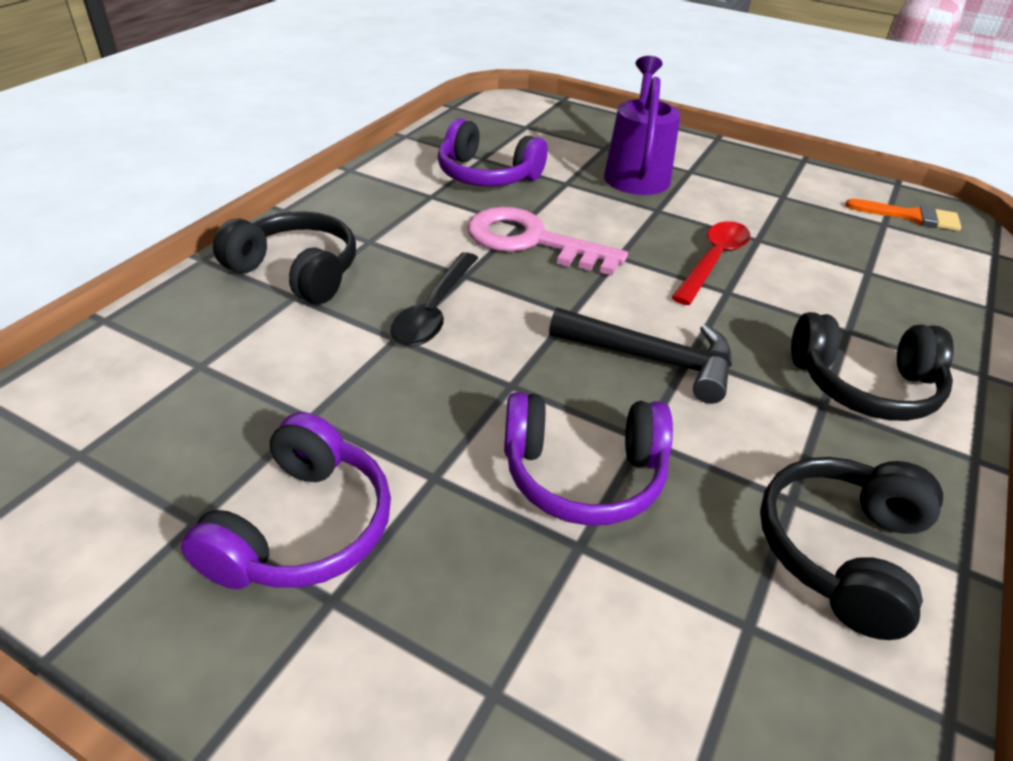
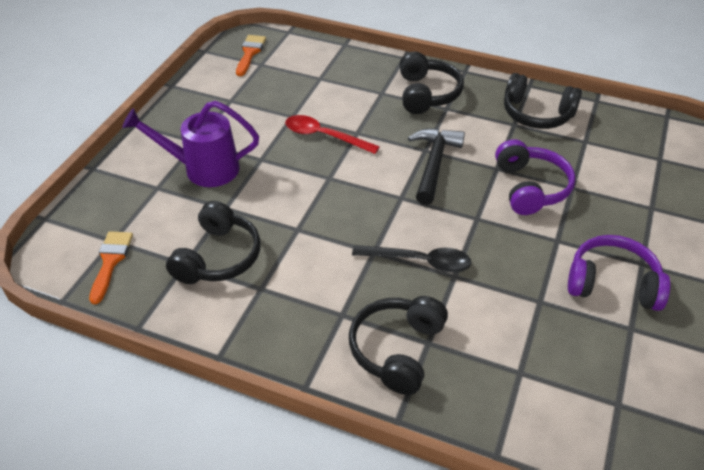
camera: 95 degrees left, 5 degrees up
purple headphones [438,118,547,186] -> black headphones [166,201,260,284]
pink key [467,207,628,276] -> none
none -> orange brush [89,231,133,304]

